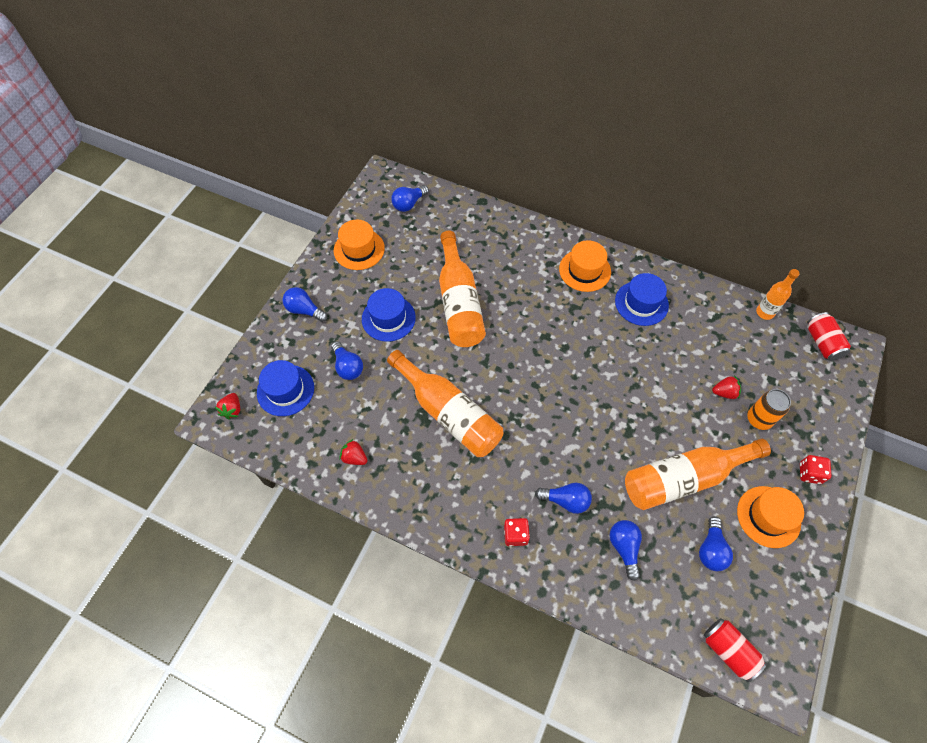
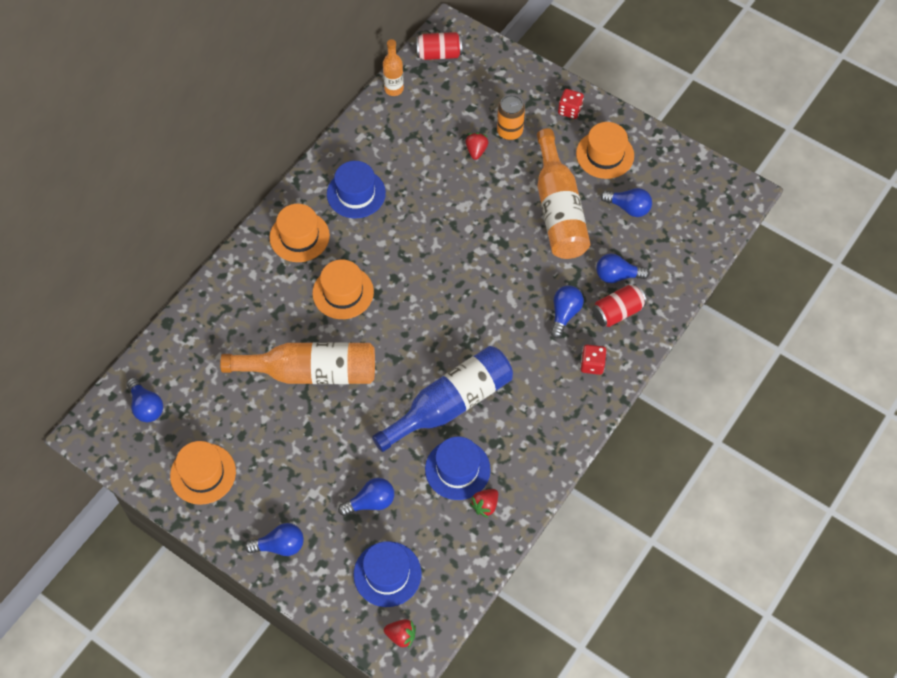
camera: 80 degrees left, 0 degrees up
blue light bulb [282,287,327,322] -> blue light bulb turned 135 degrees counterclockwise [245,523,304,556]
blue hat [362,288,416,342] -> blue hat moved to [425,437,491,500]
orange bottle [387,350,503,457] -> blue bottle [372,346,513,452]
red can [704,618,767,682] -> red can moved to [592,284,647,327]
none -> orange hat [312,260,374,319]

